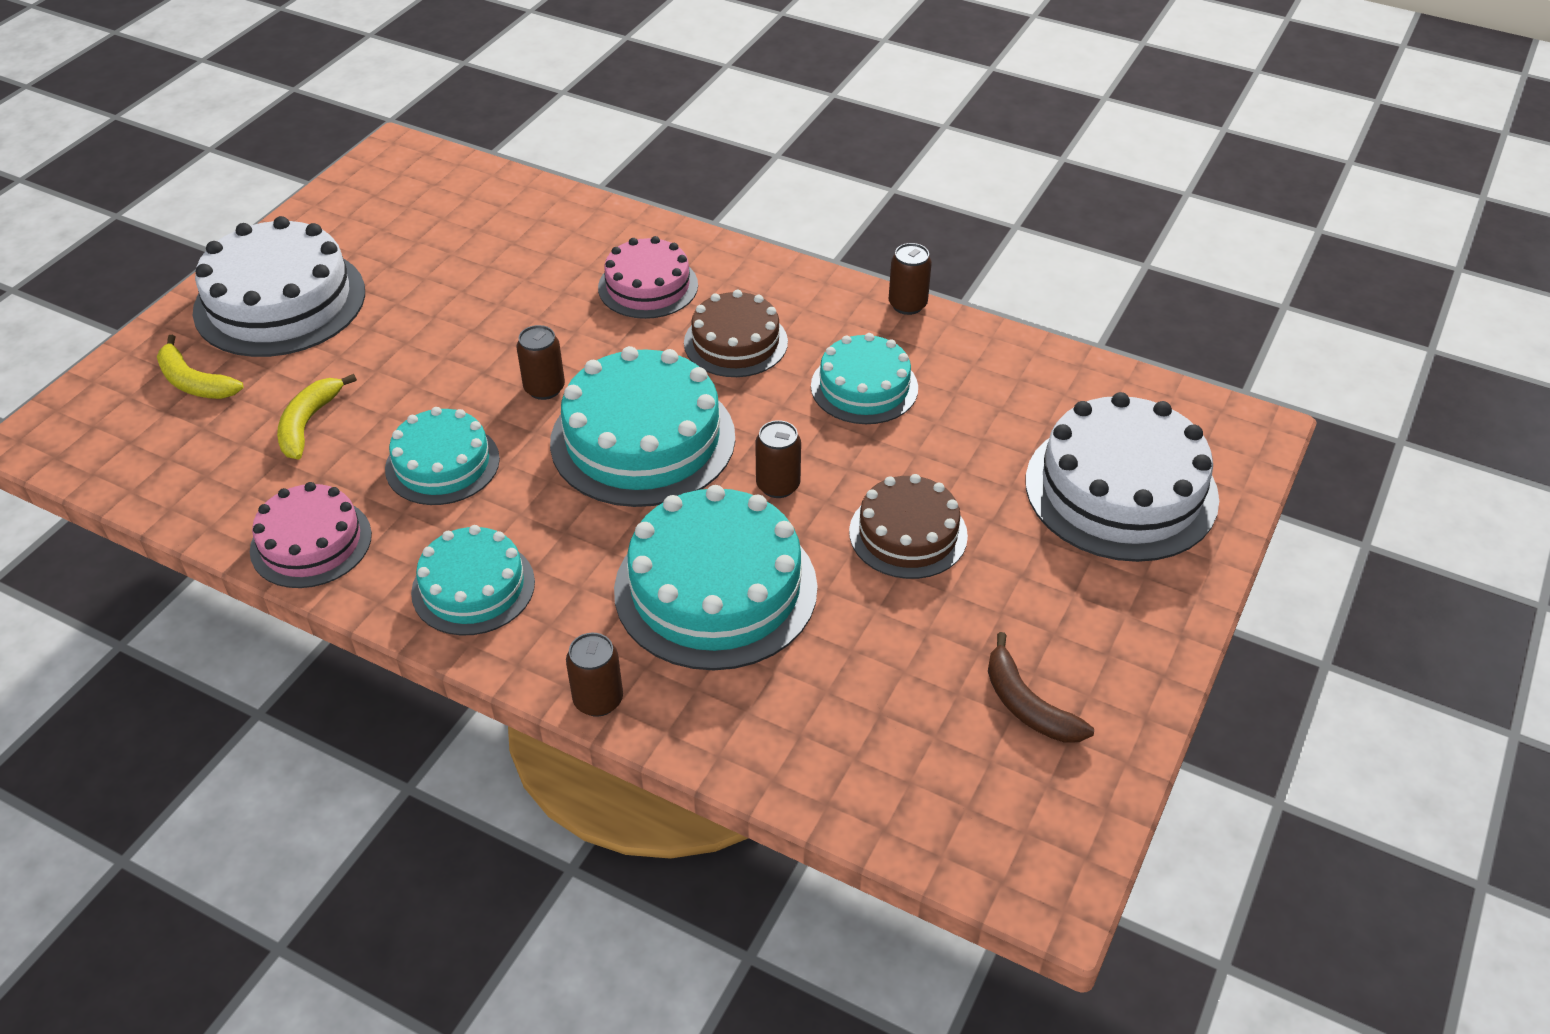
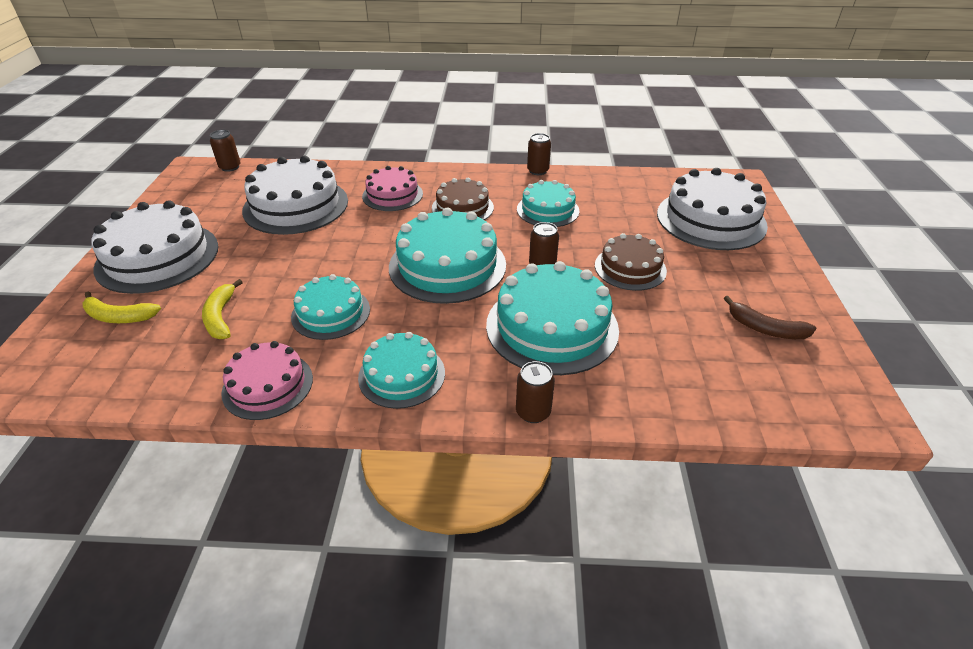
camera: 25 degrees left, 5 degrees down
brown can [516,325,565,400] -> brown can moved to [210,130,241,172]
none -> white cake [242,156,348,235]

